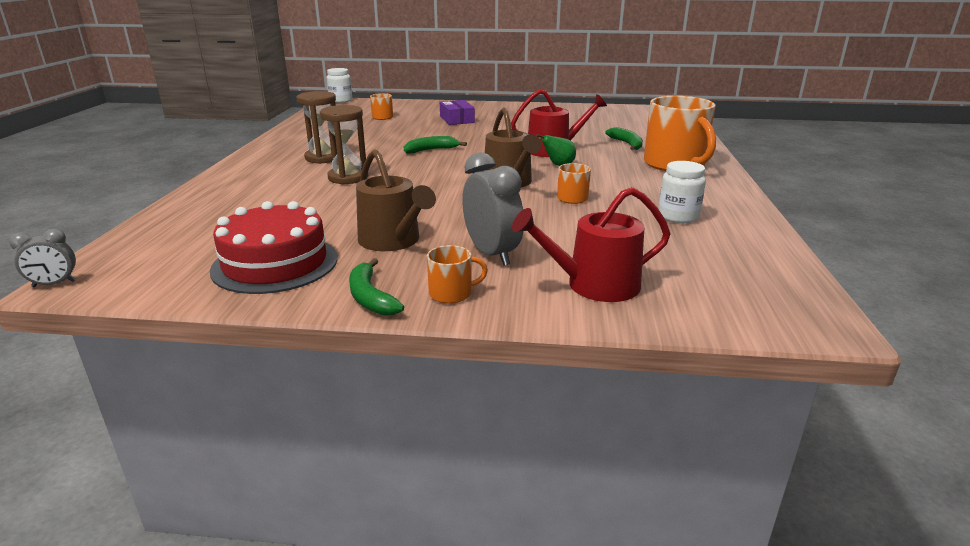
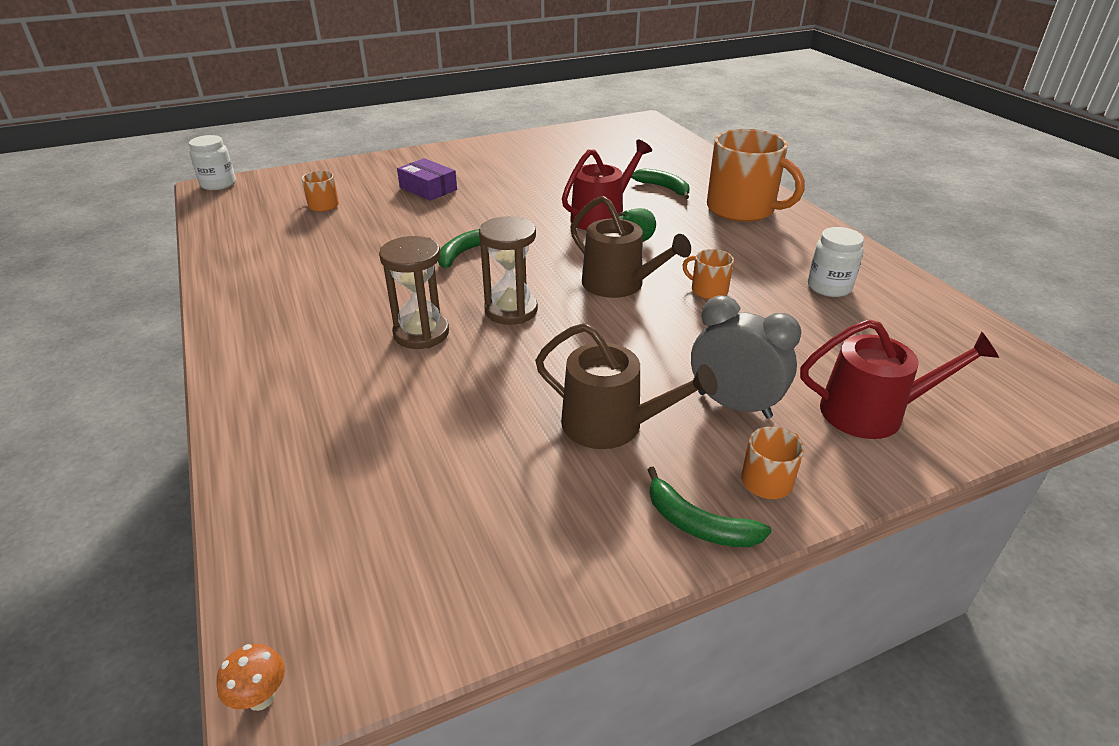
camera: 30 degrees left, 10 degrees up
grey clock [9,229,76,287] -> orange mushroom [216,644,285,711]
red cake [210,201,338,294] -> none
brown hourglass [296,91,336,164] -> brown hourglass moved to [479,216,538,325]
red watering can [512,187,671,302] -> red watering can turned 135 degrees counterclockwise [800,319,999,439]

